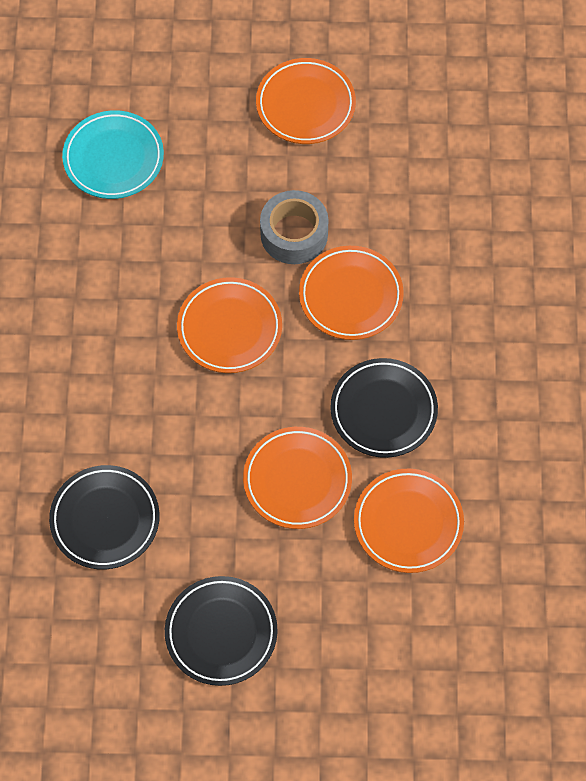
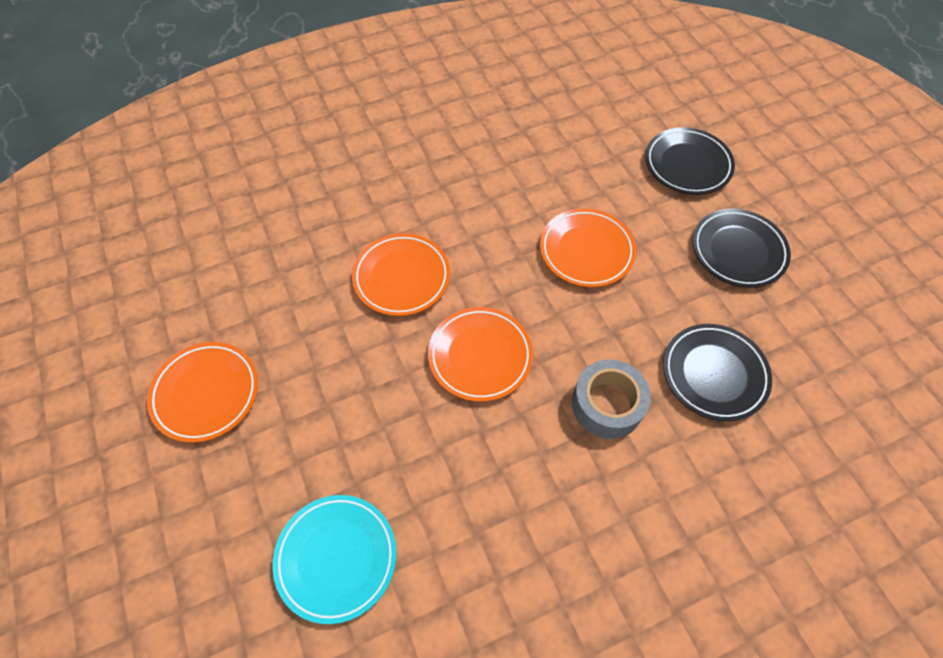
camera: 115 degrees left, 5 degrees down
grey tape [260,190,328,264] -> grey tape moved to [572,359,651,439]
black plate [330,358,438,458] -> black plate moved to [645,127,735,195]
orange plate [354,469,464,573] -> none

